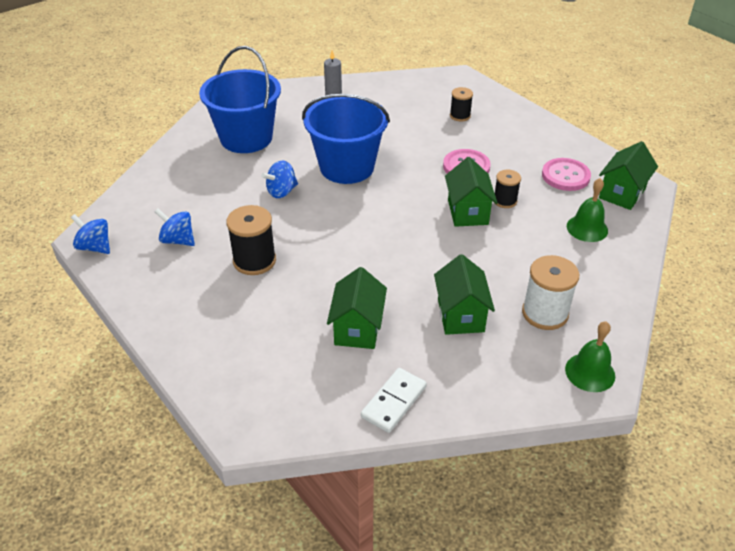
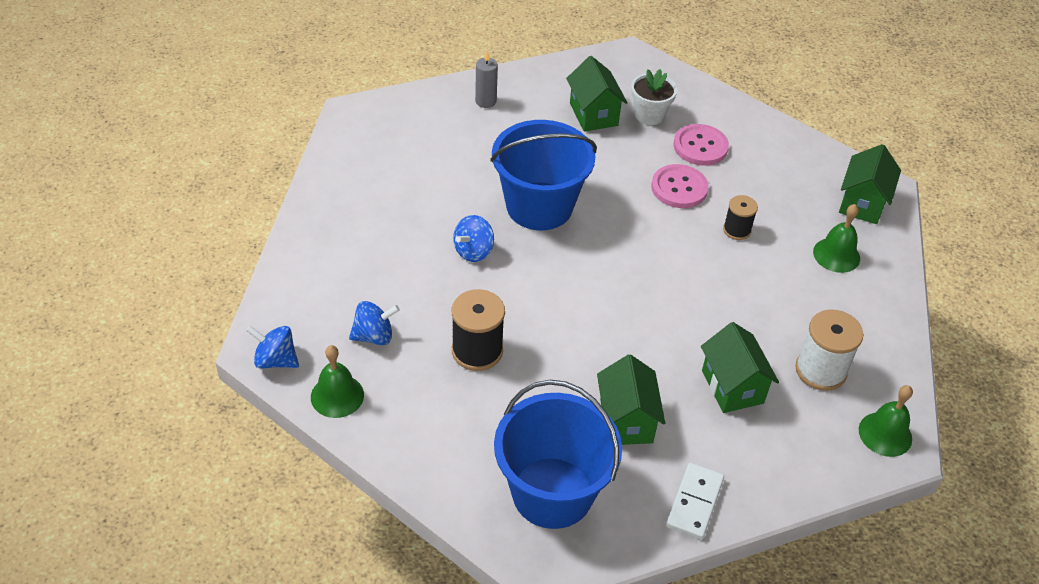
camera: 15 degrees left, 5 degrees up
blue spinning top [155,208,195,246] -> blue spinning top turned 150 degrees clockwise [349,301,400,345]
blue bucket [199,46,281,153] -> blue bucket moved to [494,380,622,529]
green house [445,157,498,227] -> green house moved to [566,56,628,132]
black spool [450,87,473,121] -> white flower pot [631,69,677,125]
pink button [542,158,591,191] -> pink button moved to [673,124,729,165]
none -> green bell [311,345,364,418]

